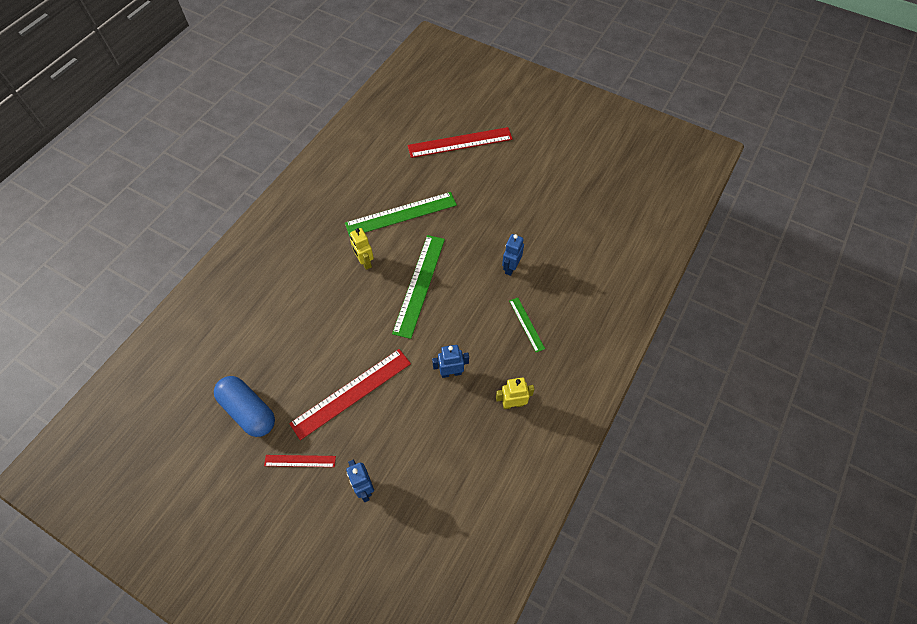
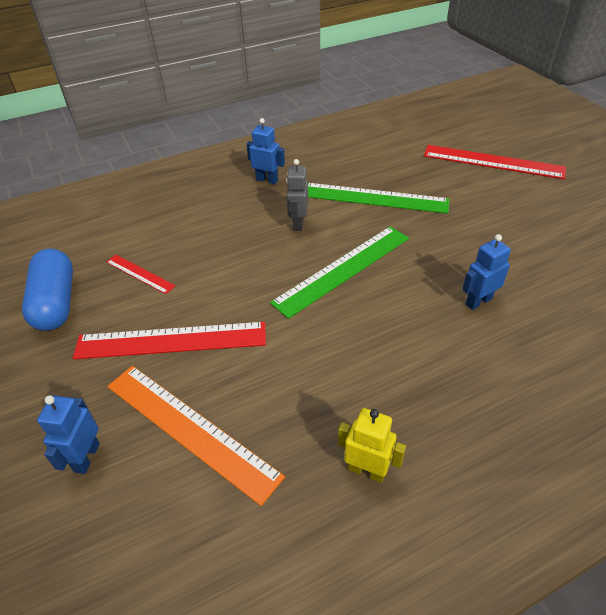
camera: 35 degrees right, 15 degrees down
red ruler [264,455,336,467] -> red ruler moved to [106,255,175,294]
yellow robot [350,228,374,270] -> grey robot [286,159,308,231]
blue robot [432,345,469,378] -> blue robot moved to [247,118,285,184]
green ruler [509,298,545,352] -> none
none -> orange ruler [107,366,285,506]

